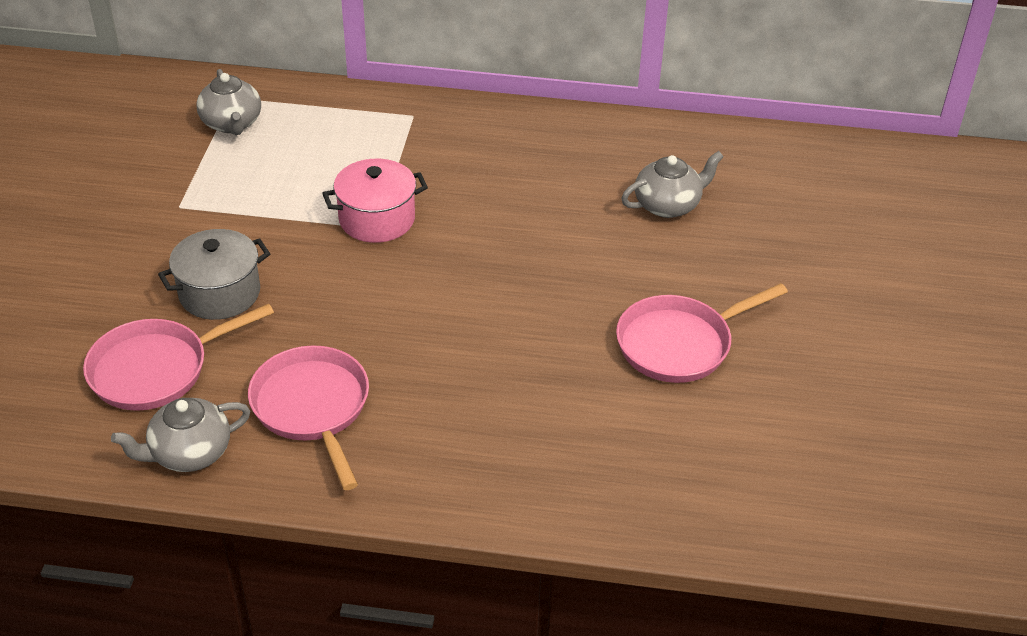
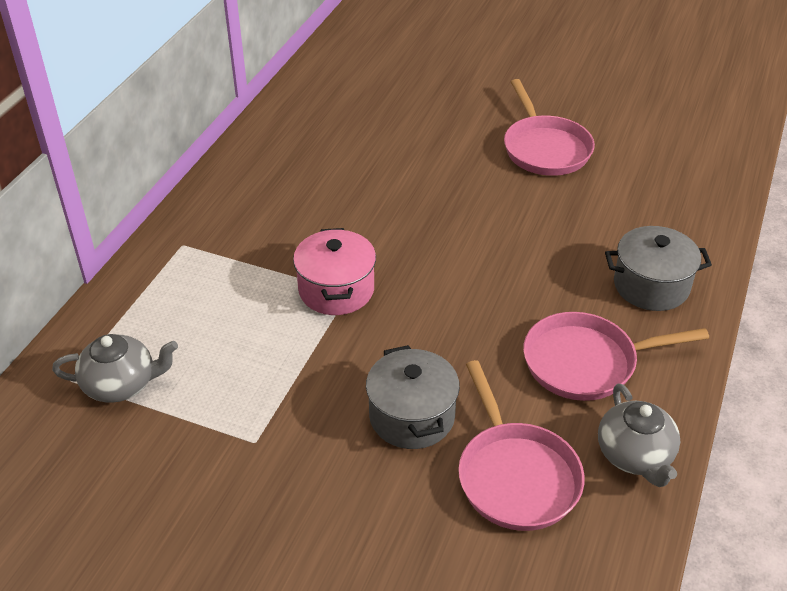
camera: 75 degrees left, 0 degrees up
grey teapot [621,151,724,218] -> none
none -> grey pot [605,226,712,311]

